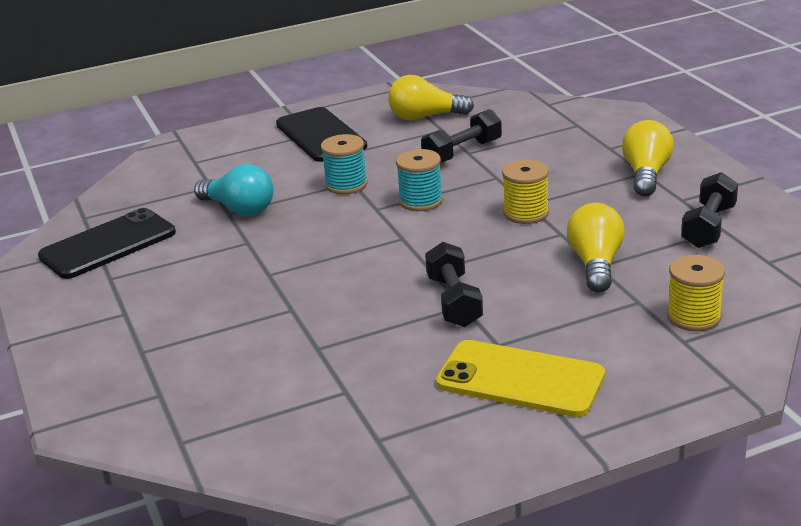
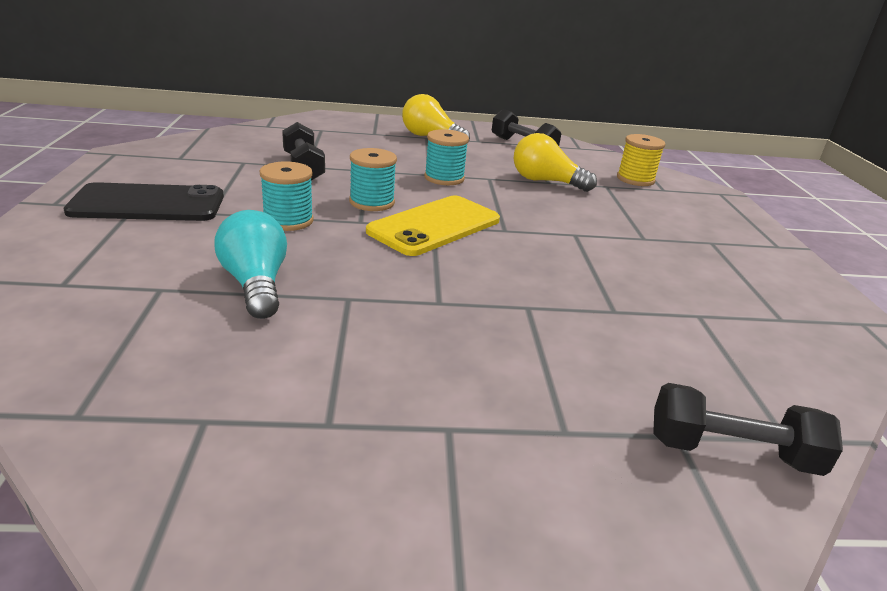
camera: 75 degrees left, 0 degrees up
black phone [38,208,176,279] -> none
turquoise light bulb [194,164,273,216] -> turquoise light bulb turned 75 degrees counterclockwise [214,210,287,319]
yellow light bulb [388,75,474,121] -> none
black dumbbell [425,242,483,327] -> black dumbbell moved to [653,383,843,476]
yellow phone [436,340,605,417] -> yellow phone moved to [366,195,500,256]
yellow spool [502,160,549,224] -> turquoise spool [424,129,469,185]

